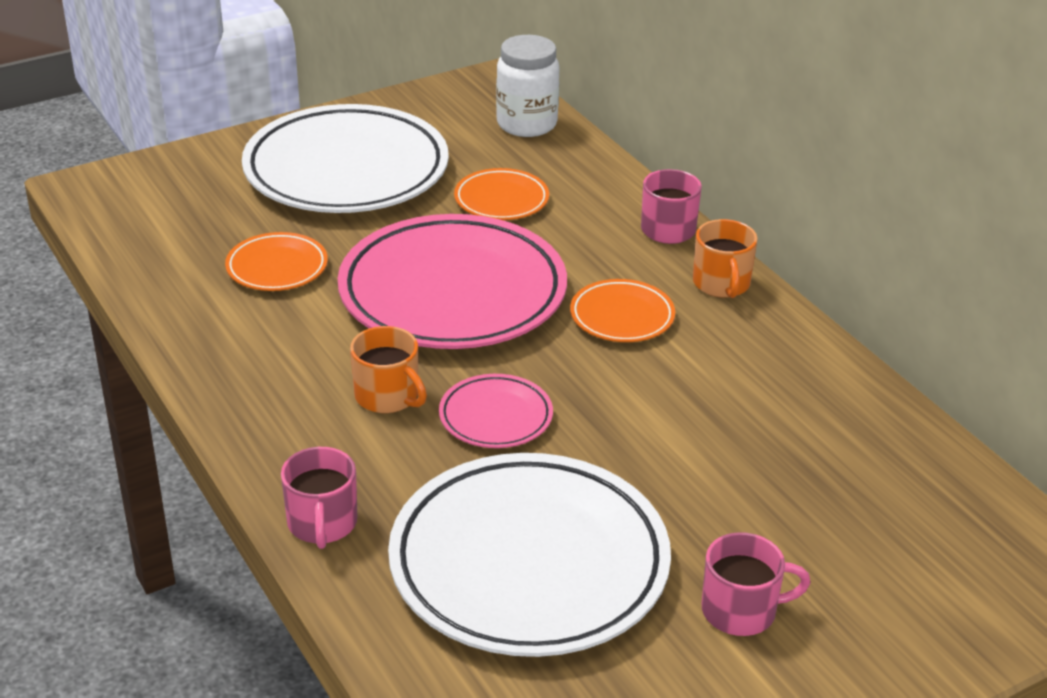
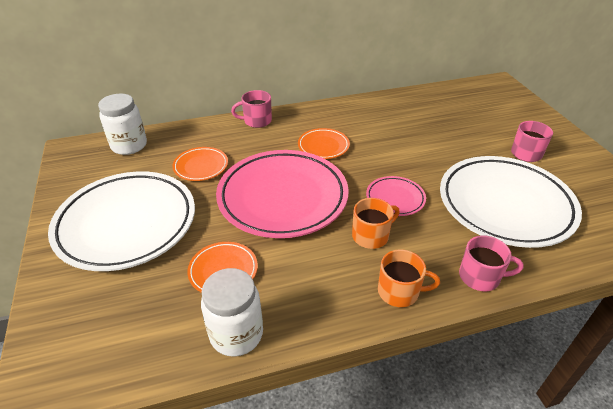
camera: 75 degrees left, 5 degrees up
orange mug [693,219,758,298] -> orange mug moved to [378,249,440,307]
none -> white jar [201,268,263,357]

